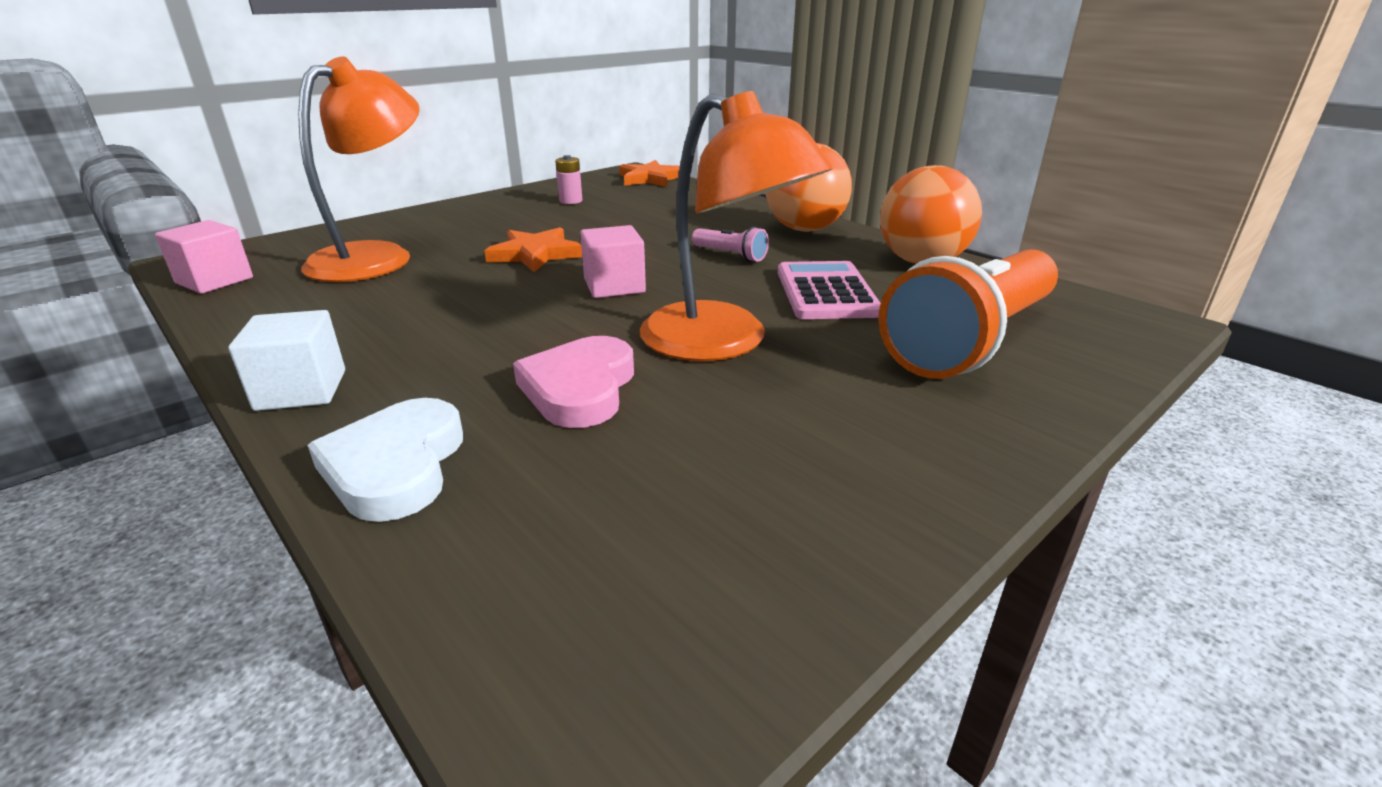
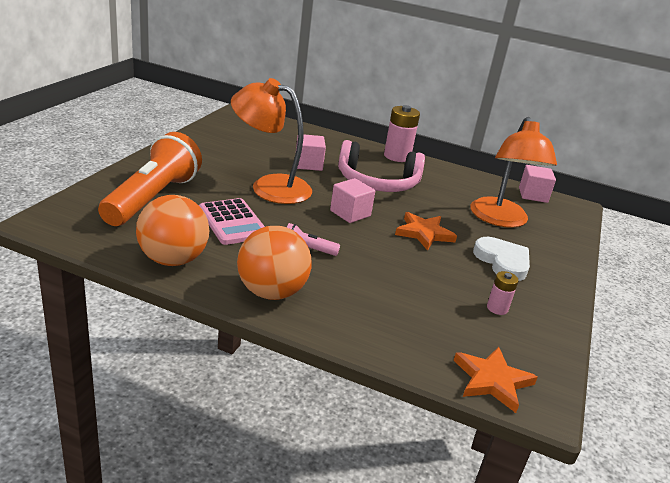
camera: 150 degrees right, 0 degrees up
white cube [228,310,345,411] -> pink battery [384,105,420,162]
white heart [307,398,463,522] -> white heart moved to [473,237,530,281]
pink heart [513,336,634,428] -> pink cube [296,134,326,171]
none -> pink headphones [338,140,425,192]

